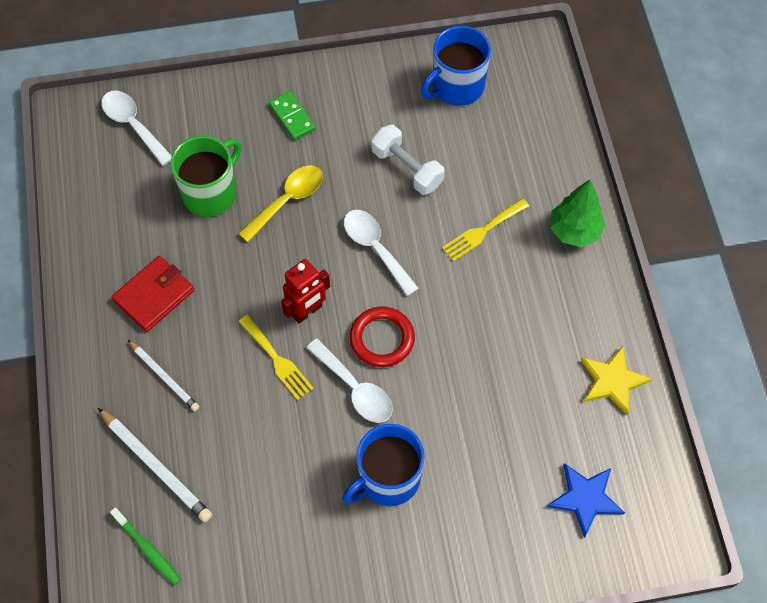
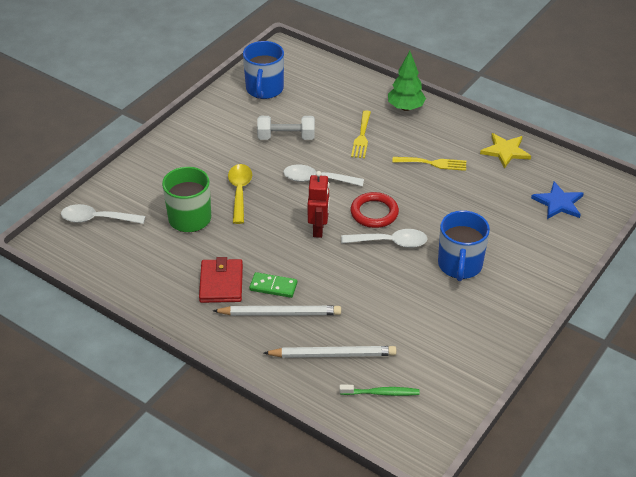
camera: 45 degrees left, 20 degrees down
white pencil [128,340,199,411] -> white pencil [213,306,341,316], size x1.52
yellow fork [239,315,314,400] -> yellow fork moved to [392,157,466,171]
green domino [269,91,316,140] -> green domino moved to [249,272,297,298]

